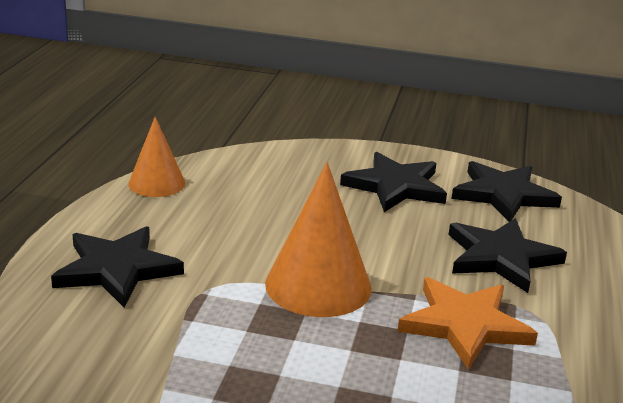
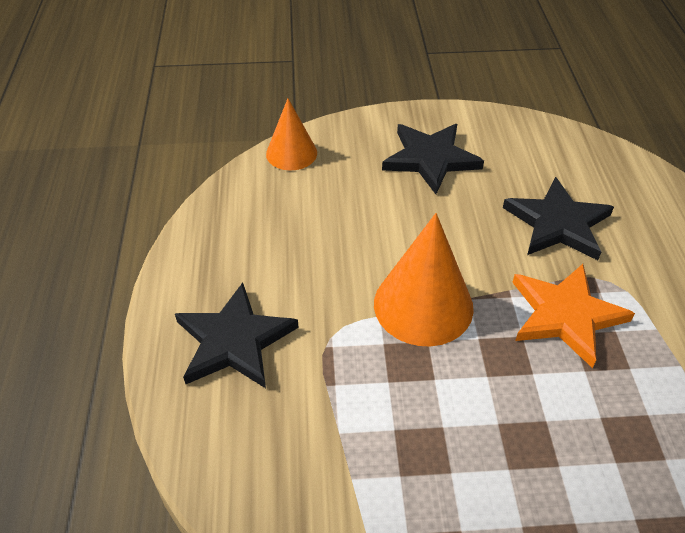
camera: 15 degrees left, 20 degrees up
orange cone [128,117,185,197] -> orange cone moved to [266,98,317,171]
black star [452,161,562,222] -> none

